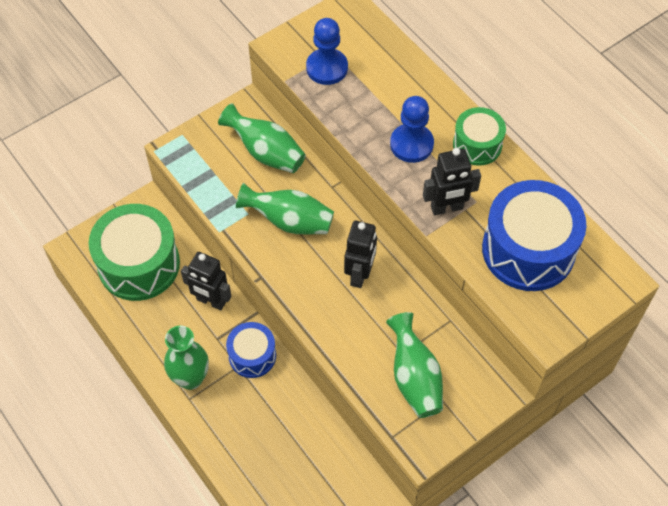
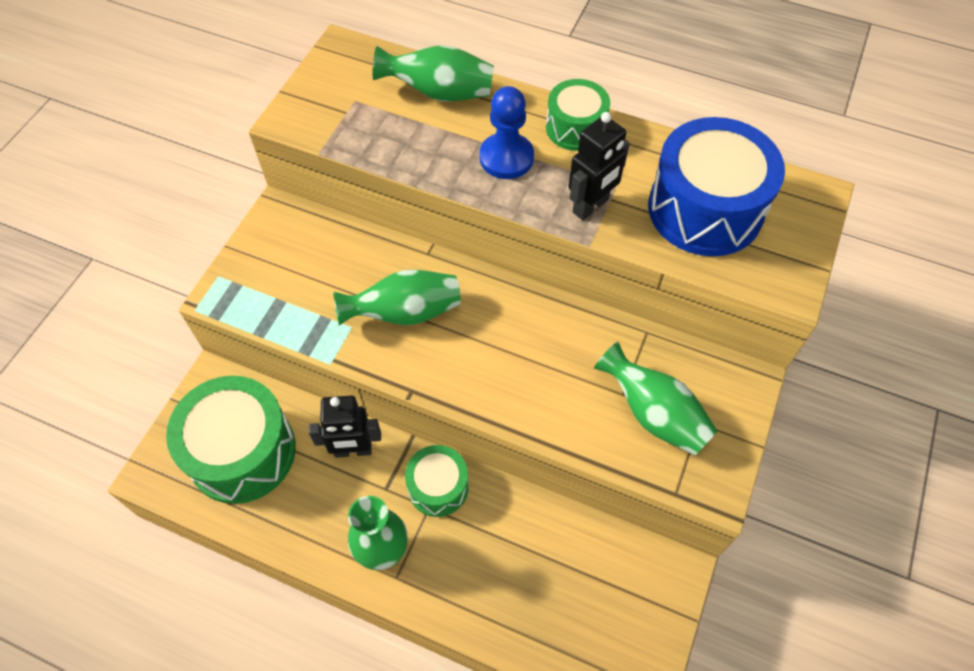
camera: 30 degrees left, 0 degrees up
green vase [218,103,306,173] -> green vase moved to [373,46,494,102]
blue drum [226,322,276,378] -> green drum [405,445,469,517]
blue pawn [306,18,348,85] -> none
black robot [344,221,377,288] -> none

